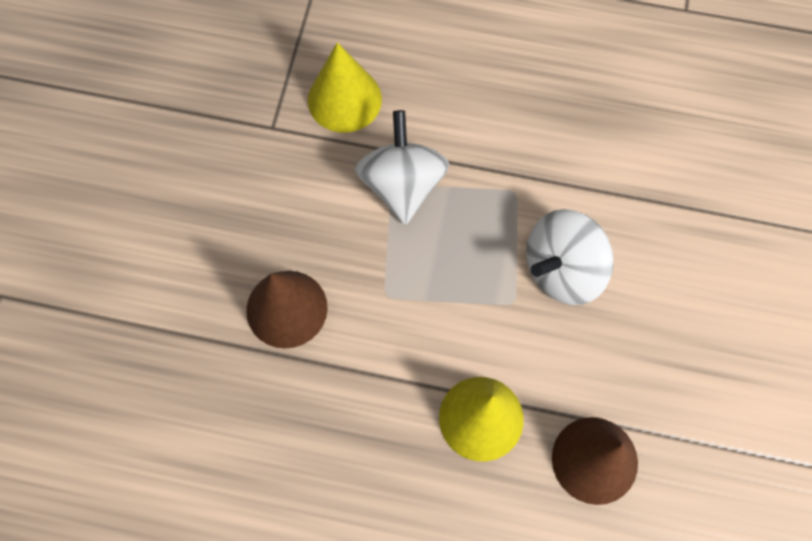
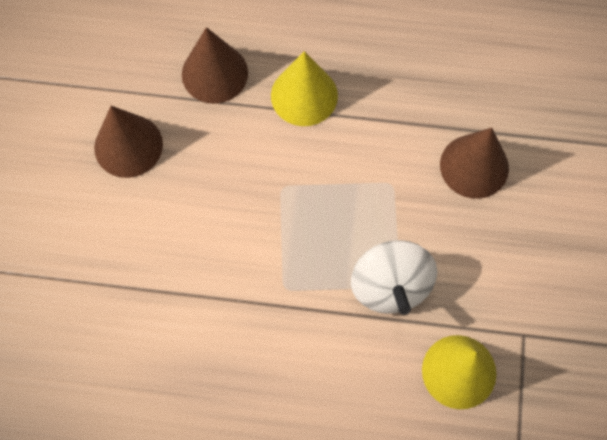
camera: 175 degrees right, 0 degrees up
white spinning top [526,209,614,305] -> none
none -> brown cone [94,106,163,178]

